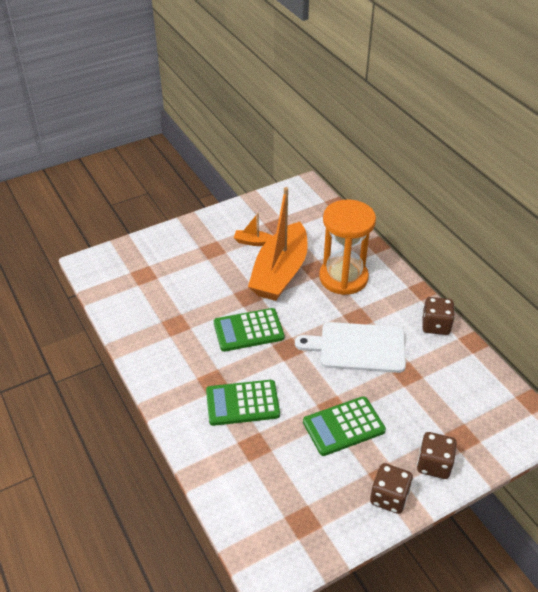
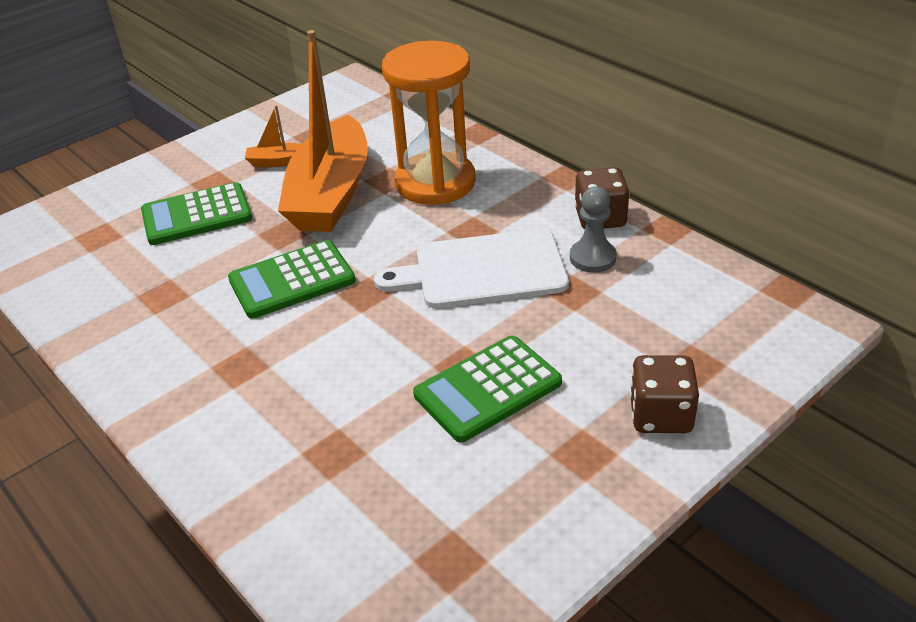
camera: 10 degrees left, 5 degrees down
green calculator [206,380,280,426] -> green calculator moved to [141,182,252,245]
brown dice [370,463,413,514] -> none
none -> grey pawn [570,187,617,273]

